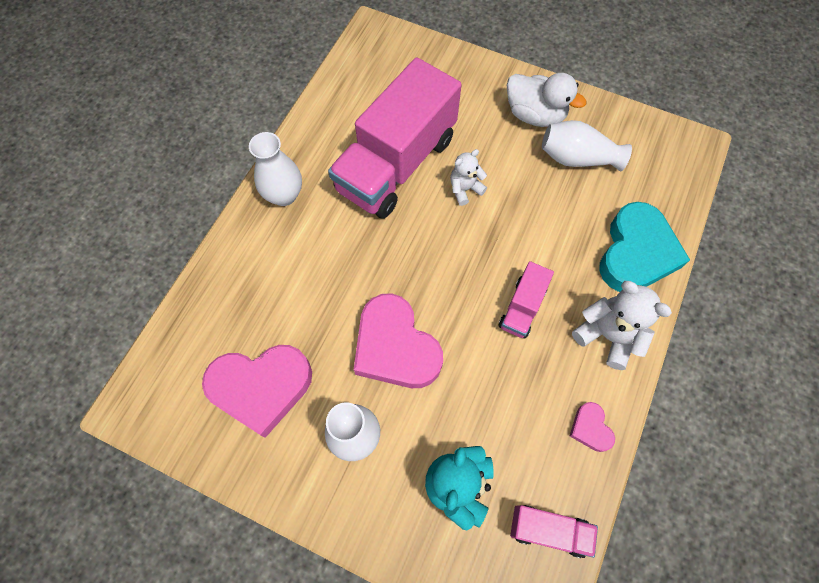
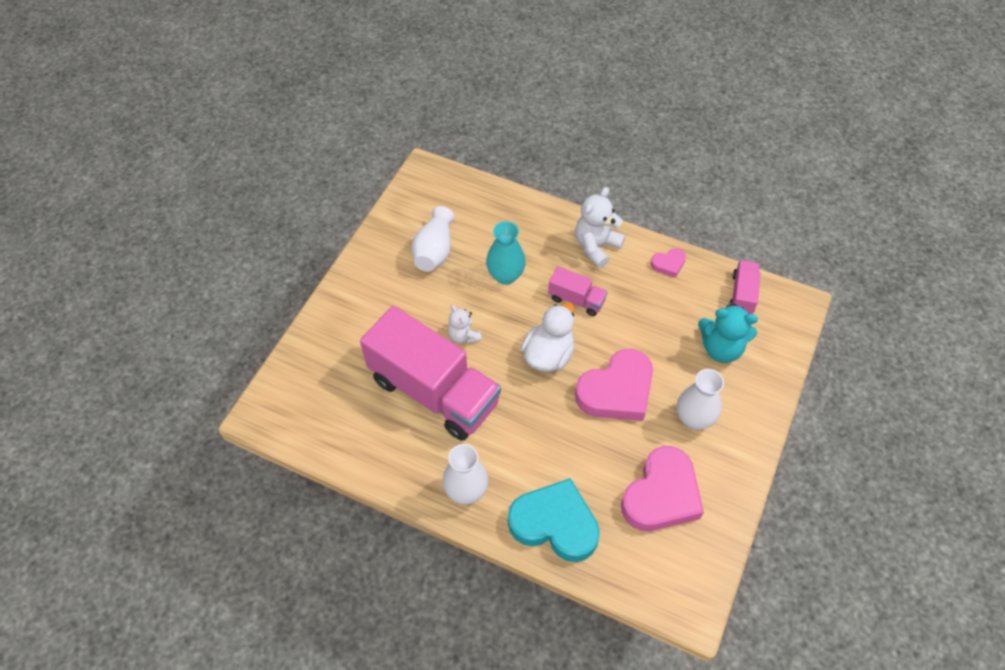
camera: 90 degrees left, 10 degrees down
pink heart [202,345,312,438] -> pink heart turned 45 degrees clockwise [621,446,704,531]
white duck [507,73,587,127] -> white duck moved to [521,302,575,372]
turquoise heart [600,202,690,292] -> turquoise heart moved to [508,478,600,562]
none -> turquoise vase [486,221,526,285]

